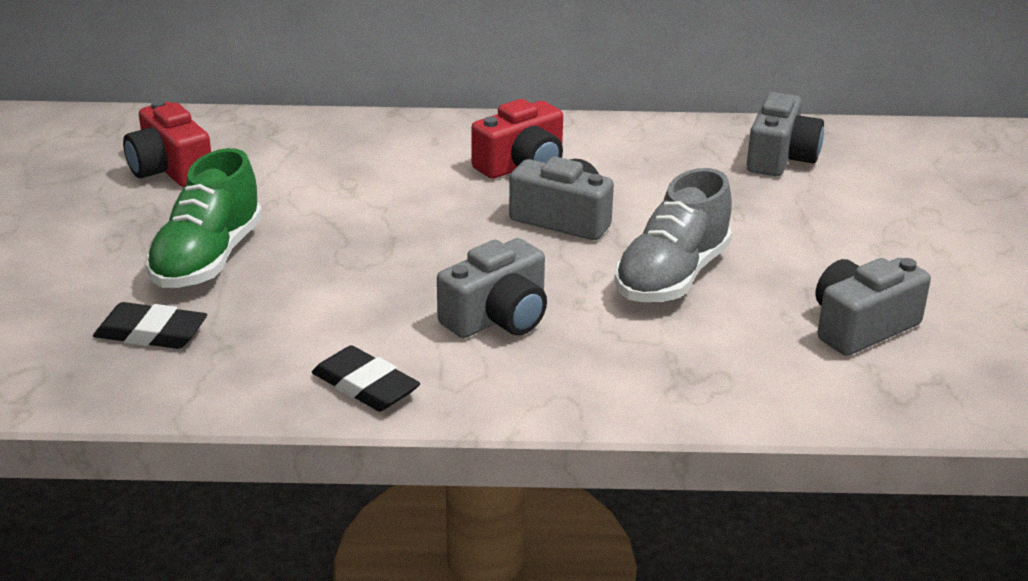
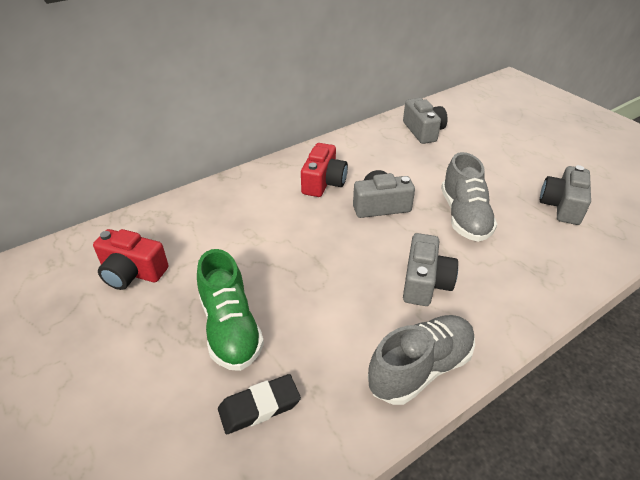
camera: 35 degrees left, 10 degrees up
black eraser [312,345,420,411] -> grey shoe [368,315,475,405]

